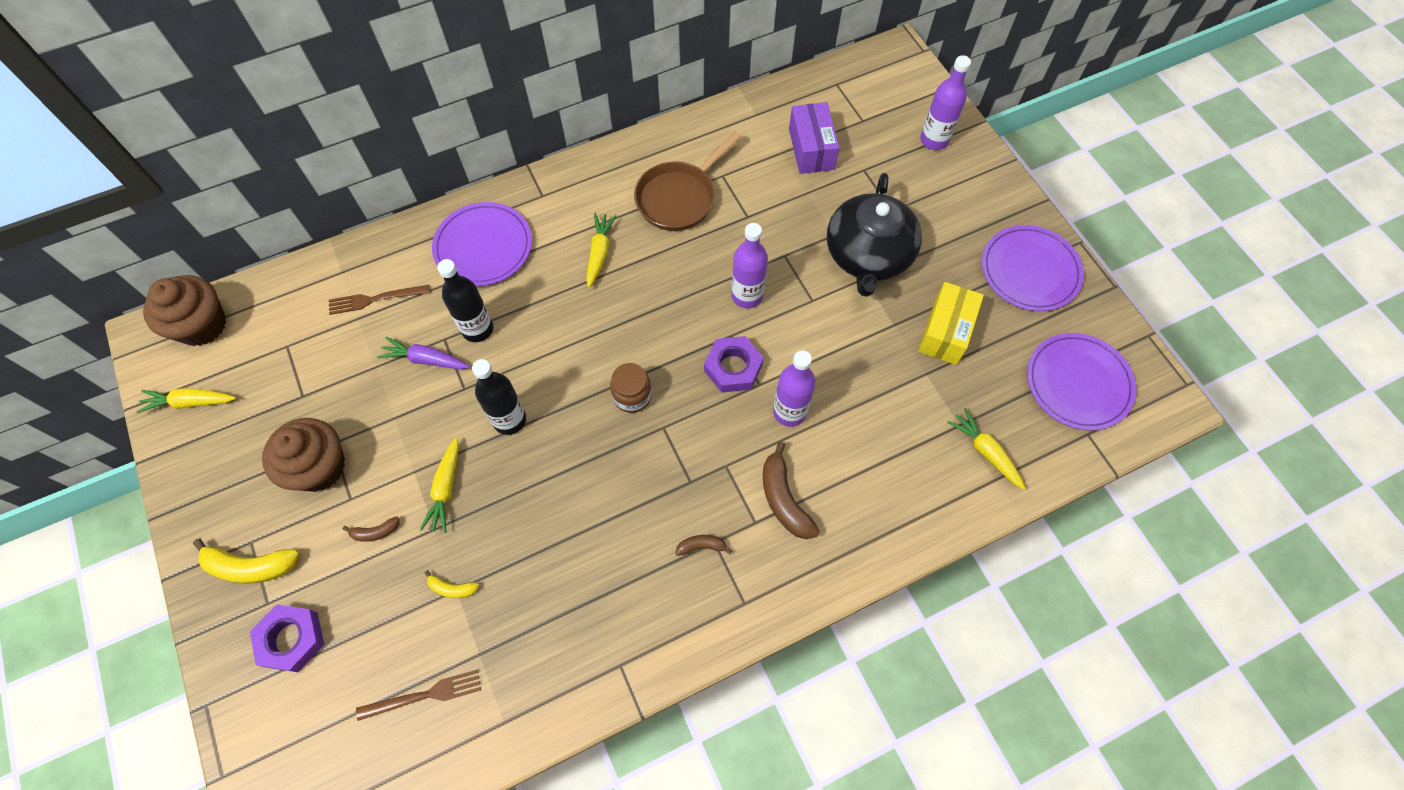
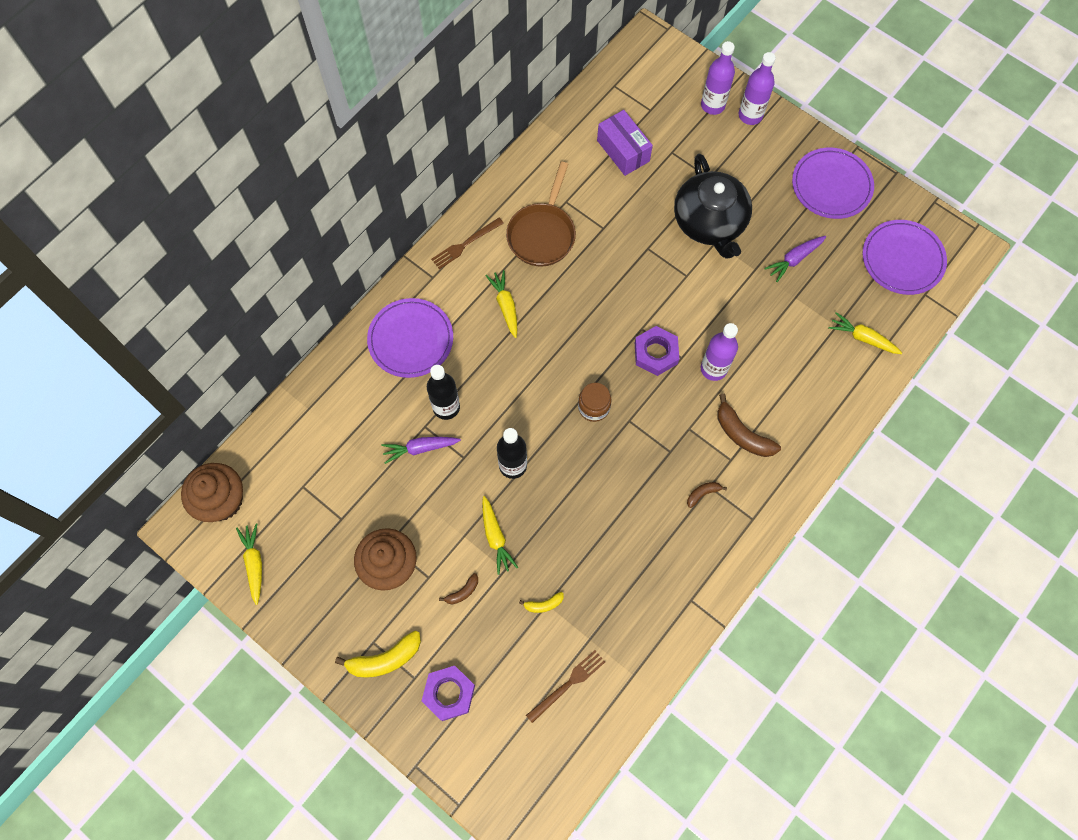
camera: 25 degrees left, 5 degrees up
yellow carrot [136,388,236,413] -> yellow carrot turned 105 degrees clockwise [236,523,262,605]
brown fork [329,285,430,315] -> brown fork moved to [431,218,504,269]
purple bottle [731,223,768,308] -> purple bottle moved to [739,52,776,125]
yellow box [918,282,984,365] -> purple carrot [764,236,826,282]

